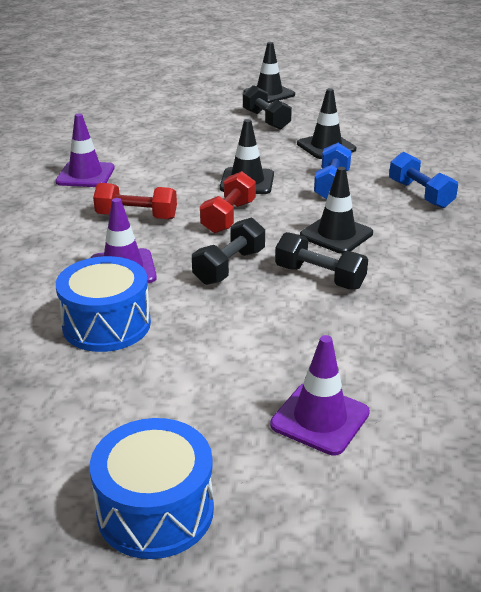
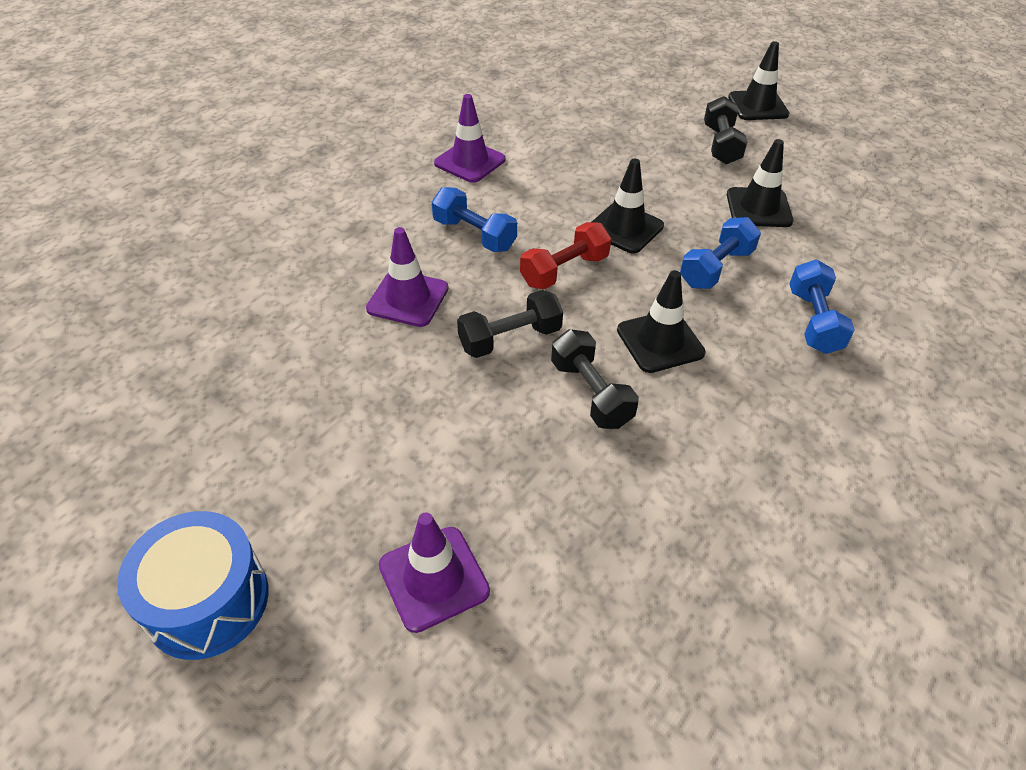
camera: 30 degrees right, 15 degrees up
blue drum [56,256,151,352] -> none
red dumbbell [93,183,177,219] -> blue dumbbell [432,187,517,252]

